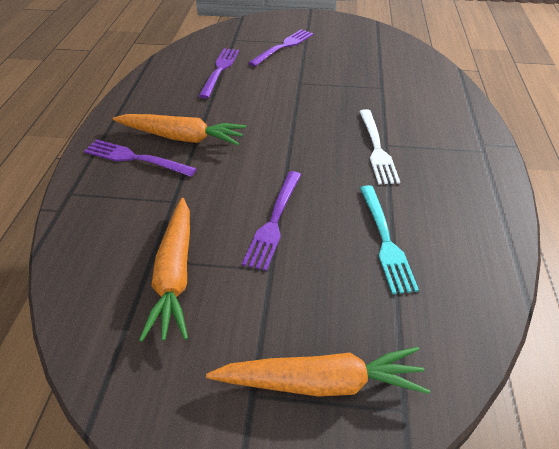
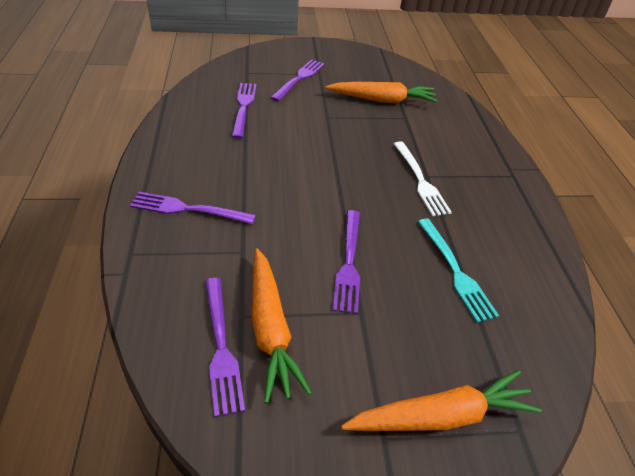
camera: 15 degrees left, 0 degrees up
orange carrot [113,114,246,145] -> orange carrot moved to [325,82,438,103]
none -> purple fork [205,278,245,417]

